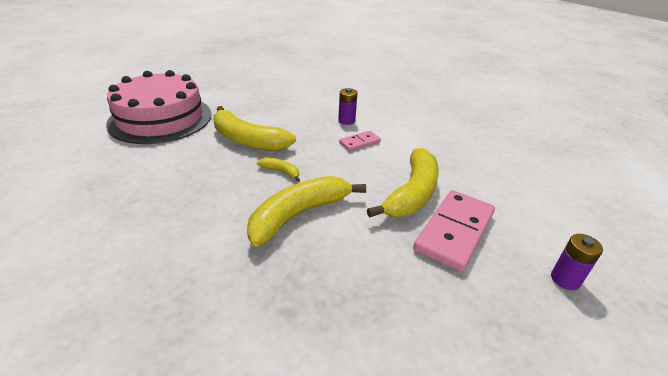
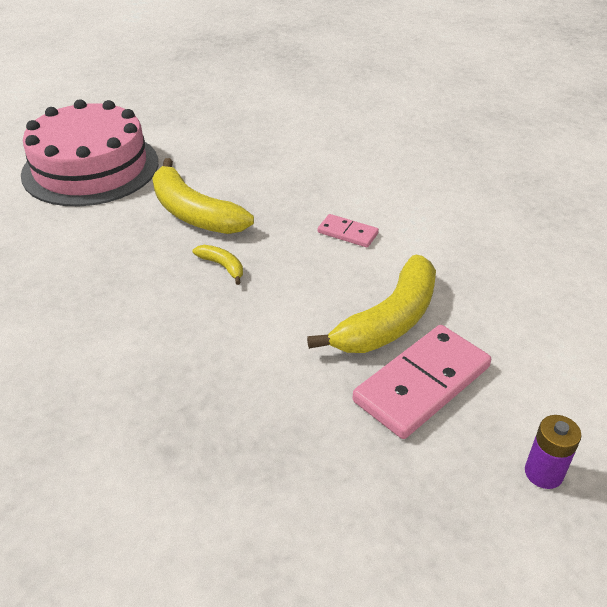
camera: 15 degrees right, 5 degrees up
yellow banana [247,176,366,247] -> none
purple battery [338,88,357,125] -> none
pink domino [339,131,381,151] -> pink domino turned 45 degrees clockwise [318,214,379,248]

